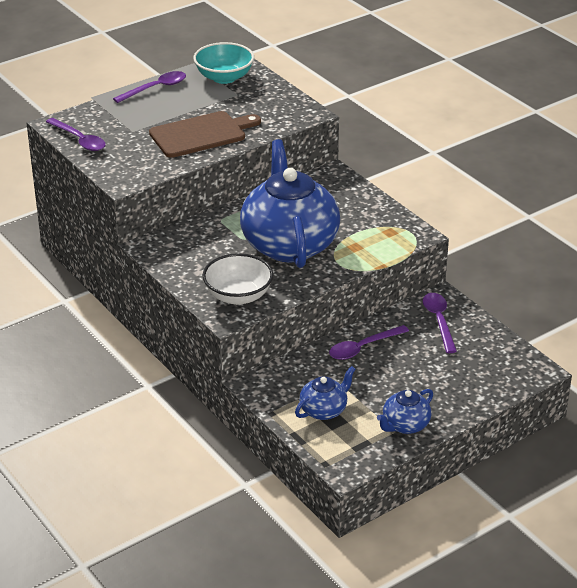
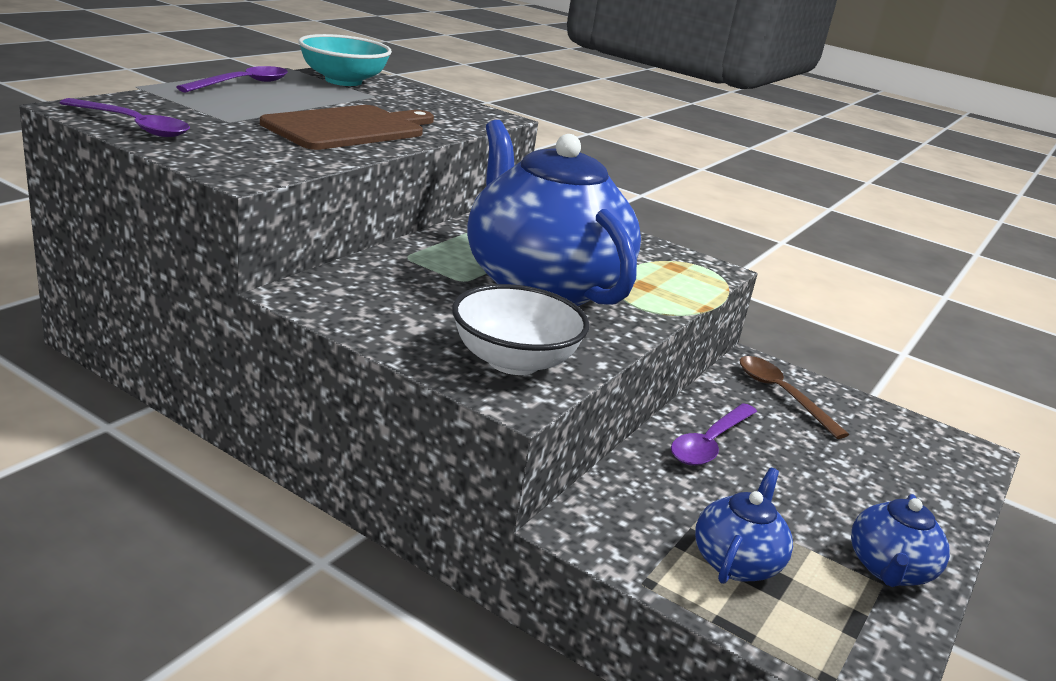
camera: 25 degrees left, 10 degrees down
purple spoon [423,293,457,353] -> brown spoon [739,356,849,439]

